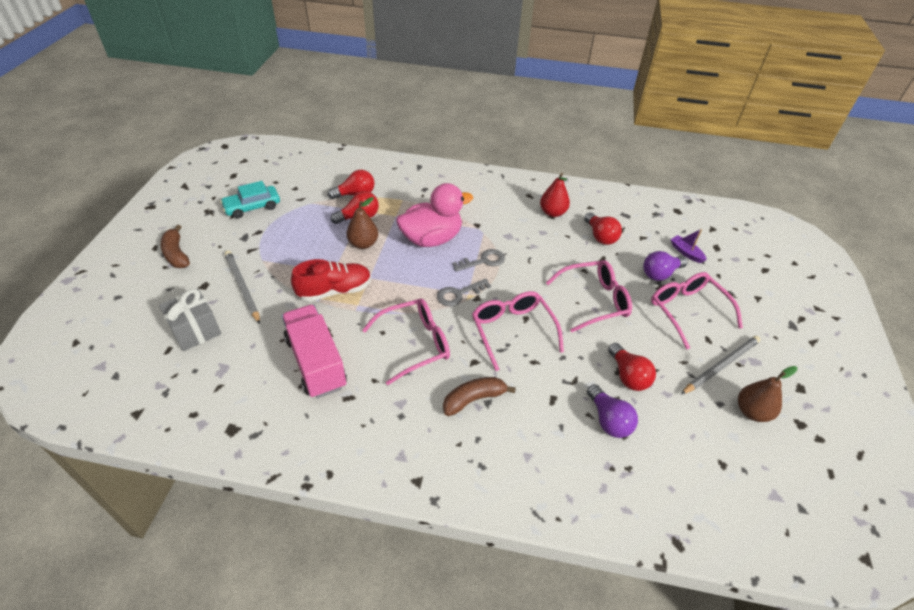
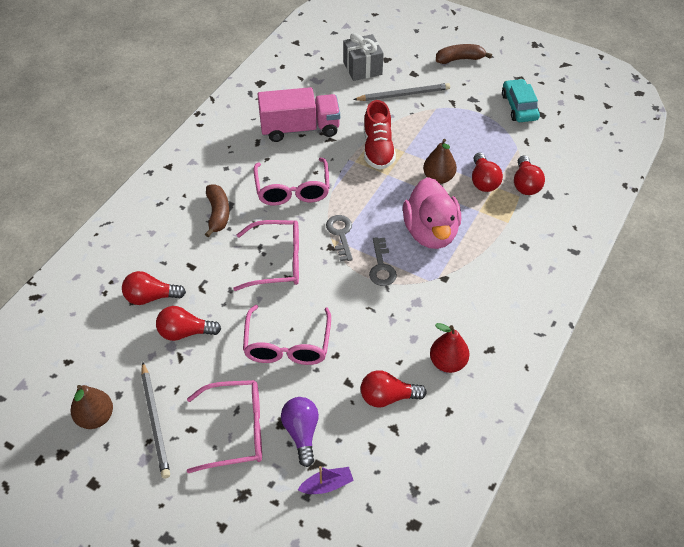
camera: 110 degrees right, 5 degrees up
purple light bulb [587,384,638,438] -> red light bulb [122,271,186,305]

